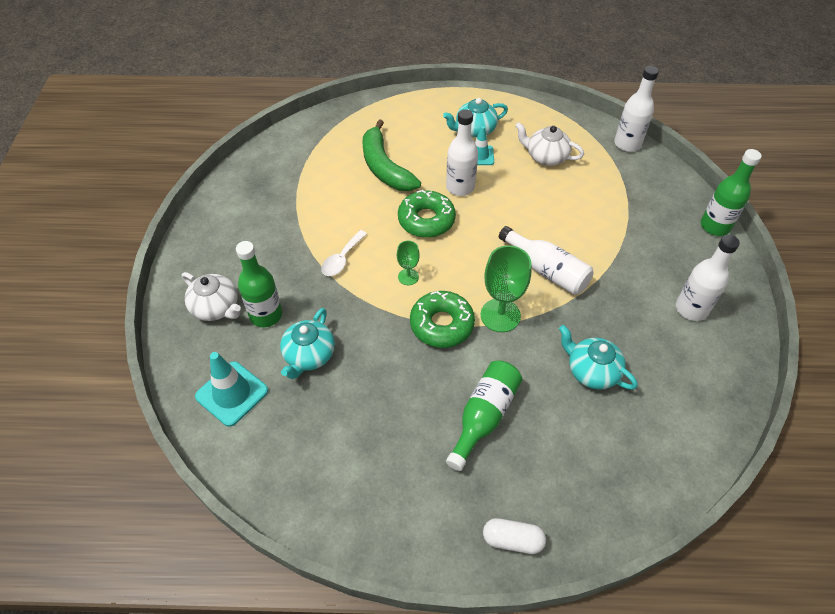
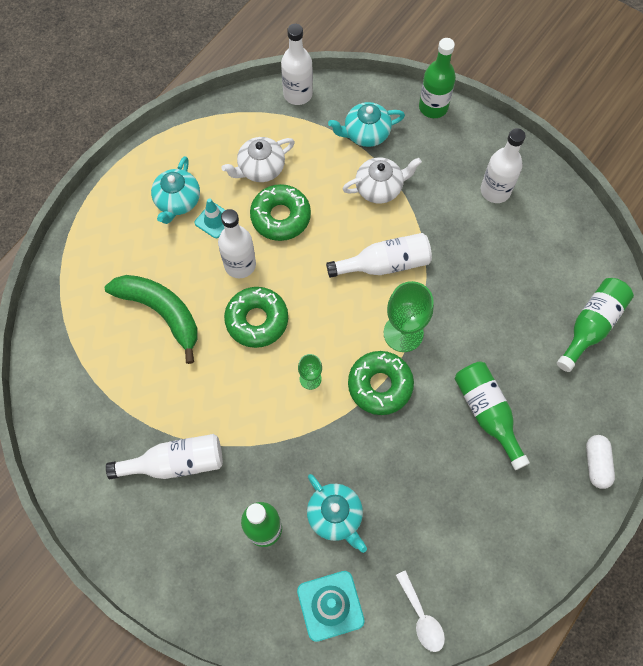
camera: 55 degrees left, 15 degrees up
white teapot [182,272,241,321] -> white teapot moved to [342,157,422,204]
white spoon [321,230,367,276] -> white spoon moved to [396,570,445,652]
green banana [362,119,421,191] -> green banana turned 150 degrees counterclockwise [105,275,198,364]
white capsule [483,518,546,554] -> white capsule turned 45 degrees counterclockwise [586,435,615,489]
turquoise teapot [559,325,638,390] -> turquoise teapot moved to [328,102,405,147]
none -> white bottle [106,434,223,479]
none -> green donut [250,184,311,241]
none -> green bottle [557,278,634,372]

